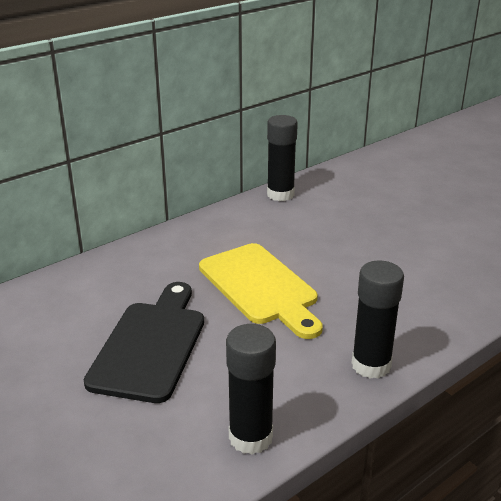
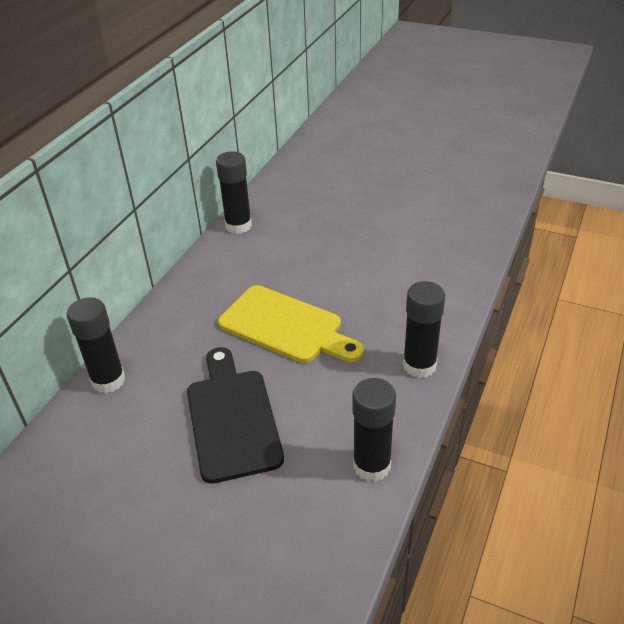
camera: 25 degrees left, 10 degrees up
none -> black glue stick [67,297,125,393]

